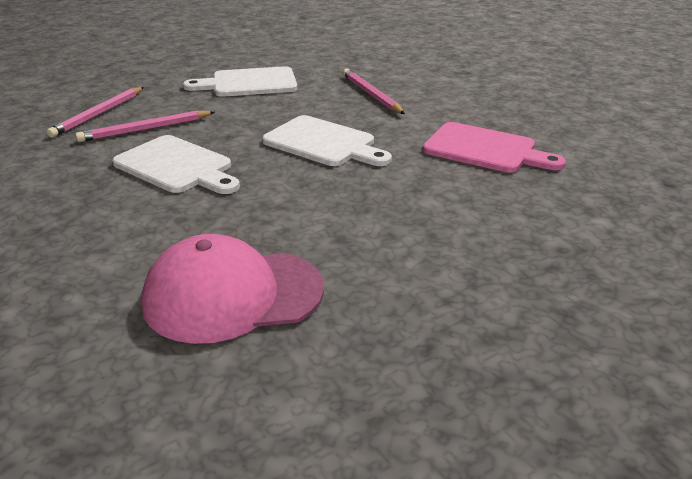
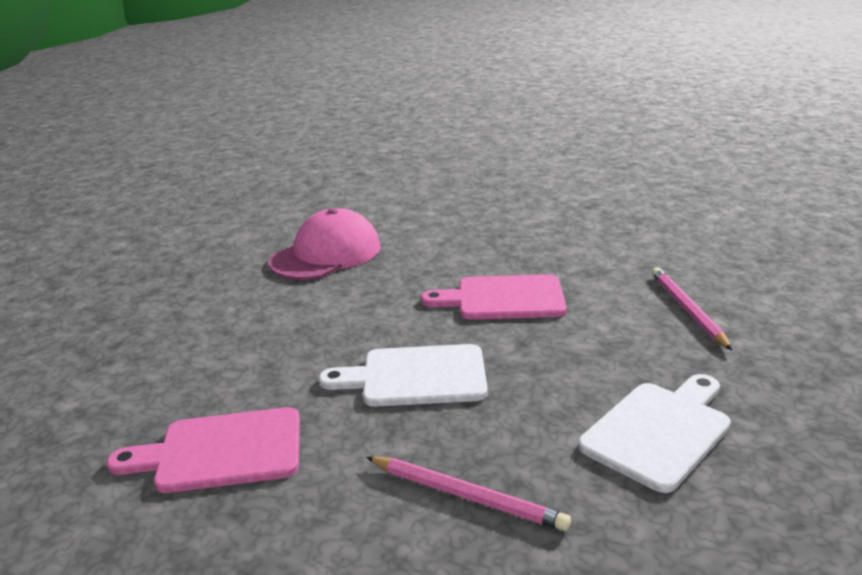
camera: 145 degrees right, 5 degrees down
pink pencil [75,111,214,142] -> none
white cutting board [112,135,240,194] -> pink cutting board [421,274,566,319]

